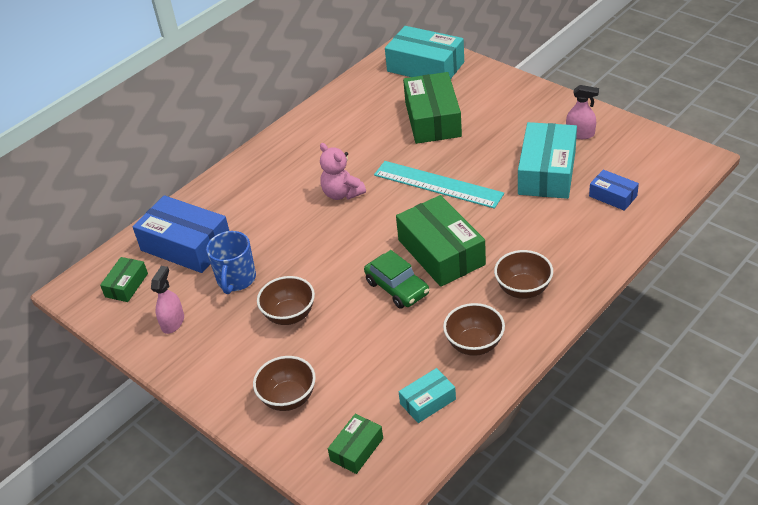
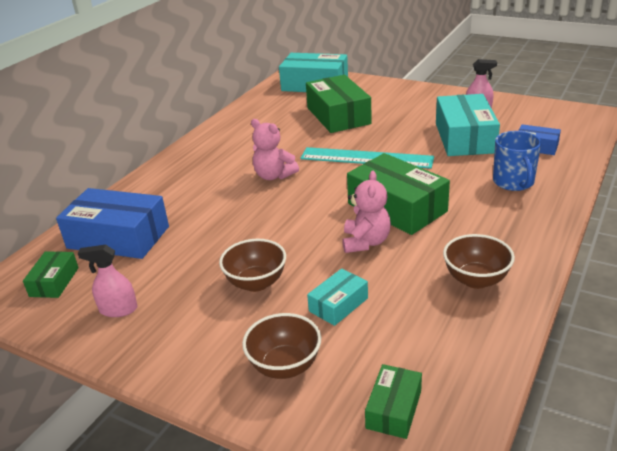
camera: 15 degrees left, 10 degrees down
pink spray bottle [151,266,184,334] -> pink spray bottle turned 90 degrees counterclockwise [78,245,137,317]
blue mug [206,231,256,294] -> blue mug moved to [493,131,542,191]
green car [364,250,429,309] -> pink teddy bear [342,171,391,253]
turquoise box [399,368,456,423] -> turquoise box moved to [307,268,368,326]
brown bowl [494,250,553,299] -> none

